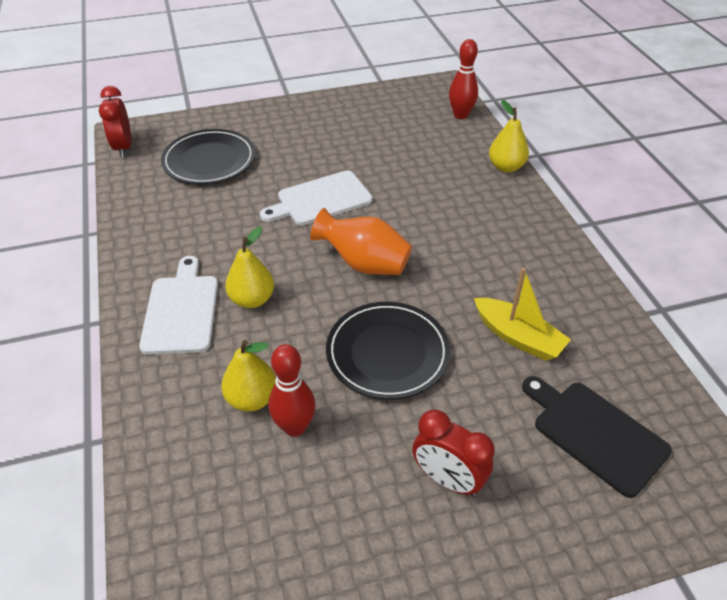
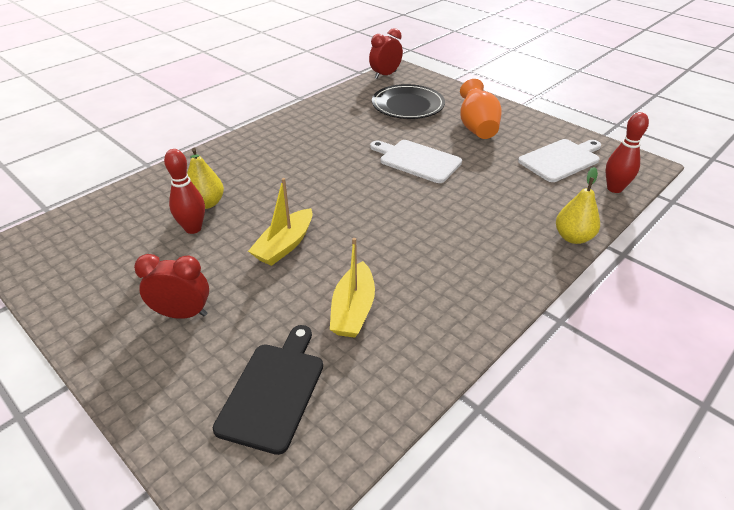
camera: 60 degrees right, 5 degrees down
white cutting board [139,256,218,355] -> white cutting board moved to [518,139,601,182]
yellow pear [225,227,274,308] -> none
orange vase [310,208,412,275] -> orange vase moved to [460,79,502,139]
black plate [326,302,450,400] -> yellow boat [248,178,313,266]
red clock [412,409,495,496] -> red clock turned 90 degrees clockwise [134,254,209,319]

